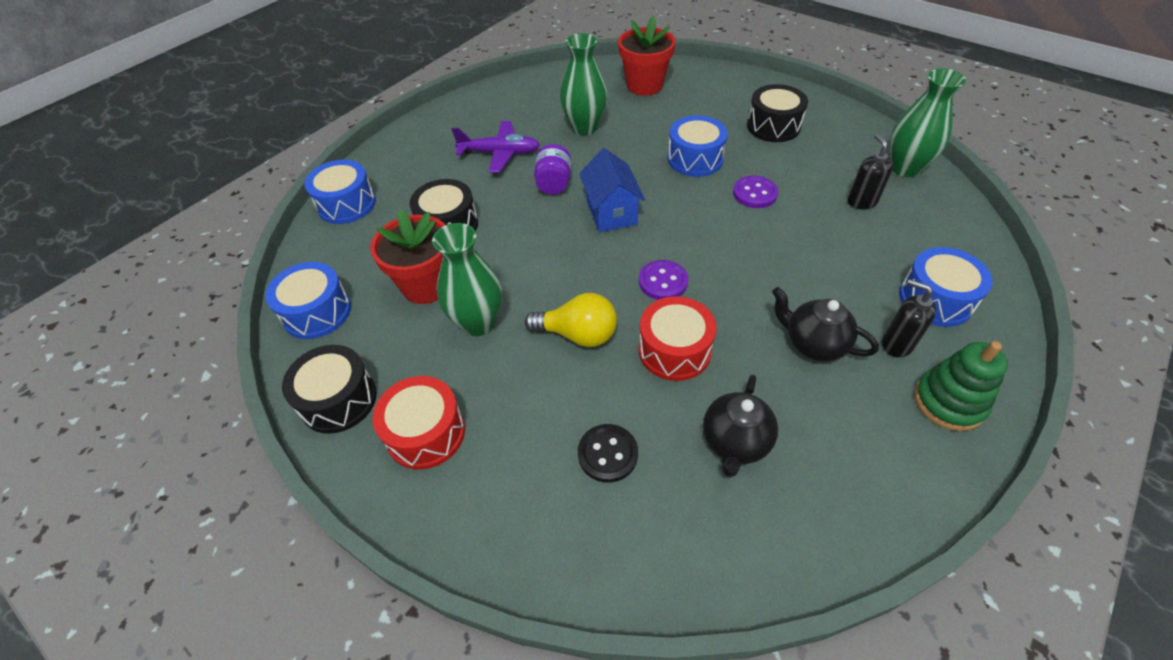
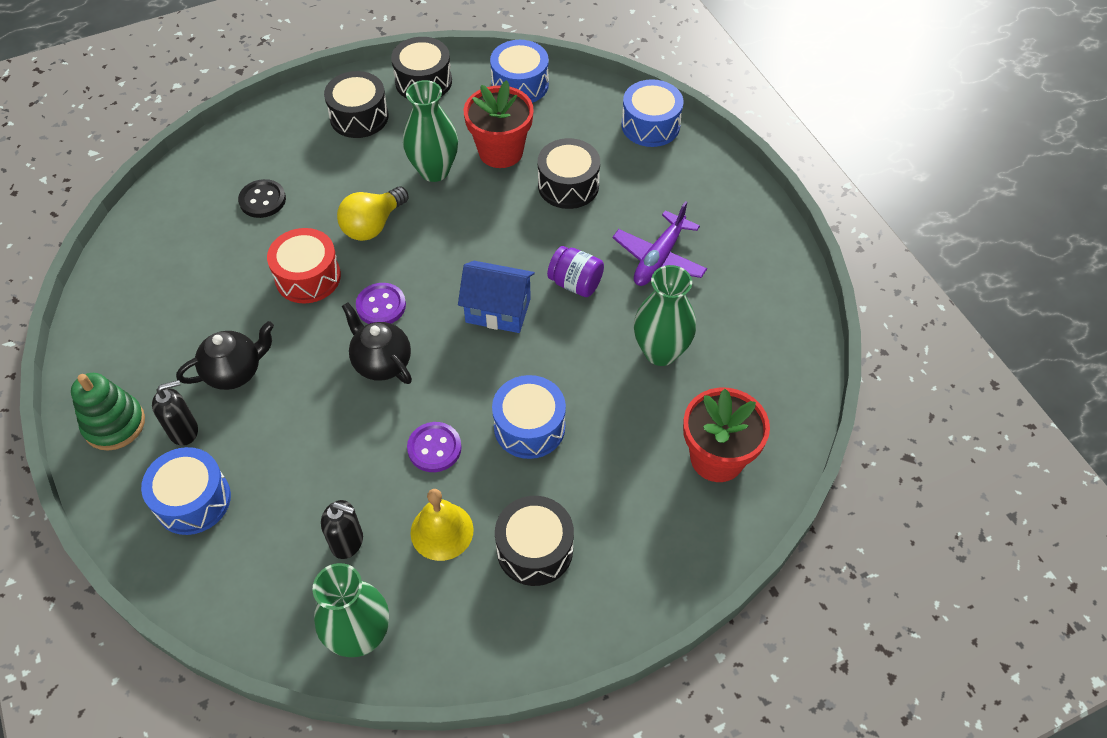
camera: 115 degrees right, 5 degrees up
red drum [372,376,465,470] -> black drum [324,71,389,138]
black teapot [703,374,778,477] -> black teapot moved to [342,303,412,384]
none -> yellow bell [410,489,473,561]

